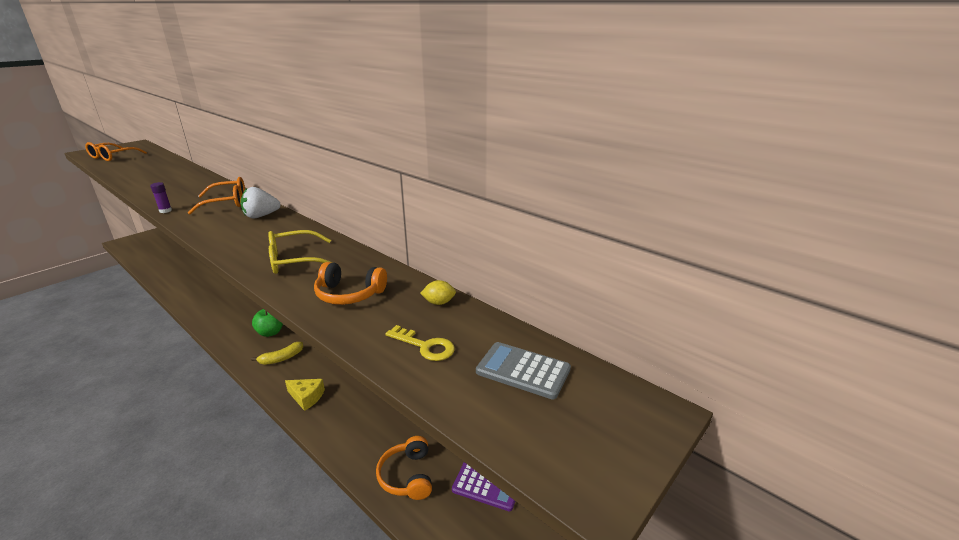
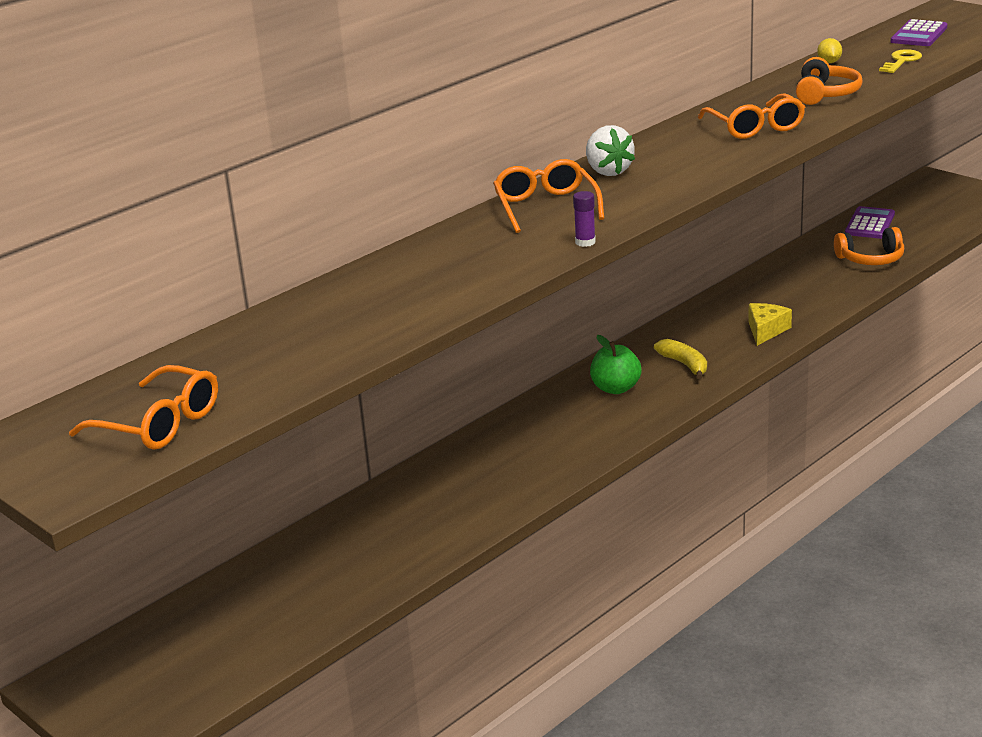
camera: 85 degrees left, 0 degrees up
yellow glasses [268,230,333,274] -> orange glasses [698,93,805,139]
grey calculator [476,342,571,400] -> purple calculator [891,19,947,46]

